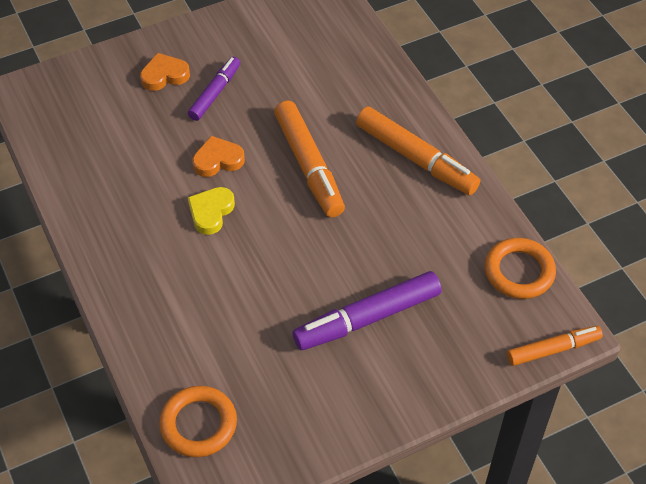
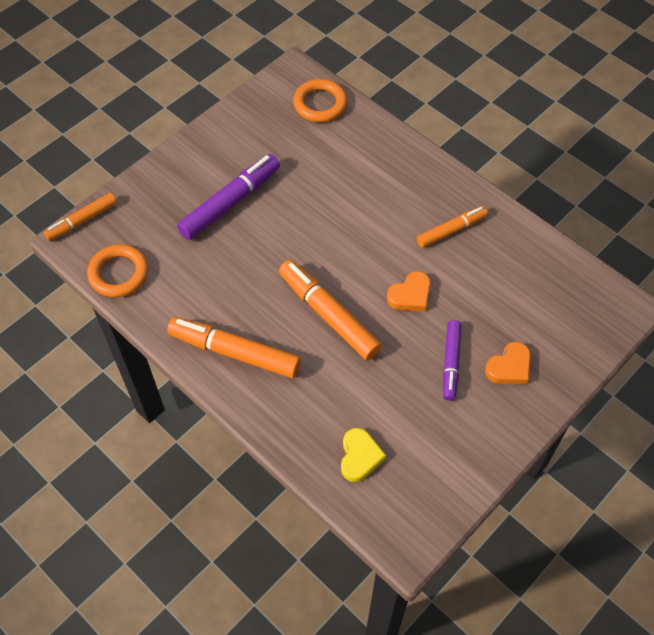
camera: 160 degrees right, 5 degrees up
yellow heart [188,187,235,235] -> yellow heart moved to [341,428,386,482]
none -> orange marker [417,206,488,248]

